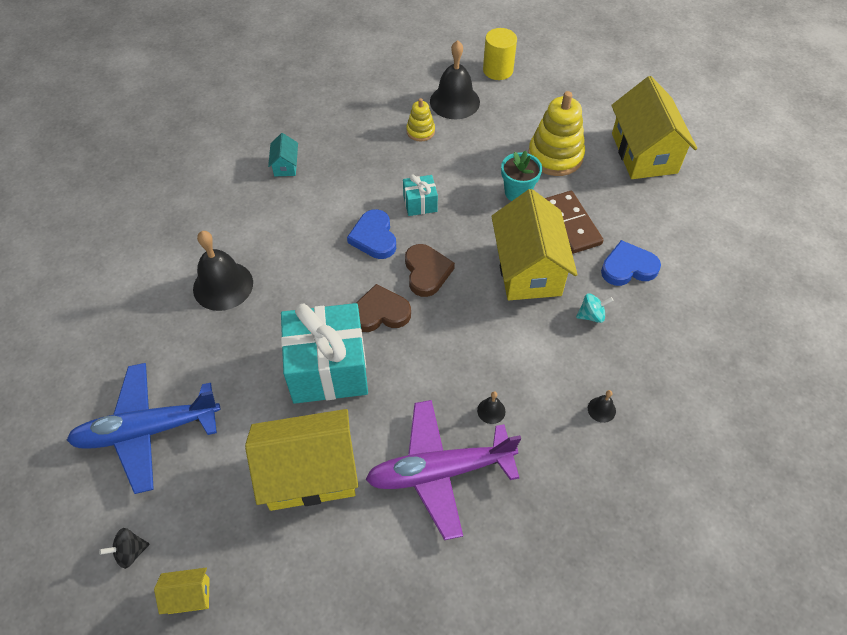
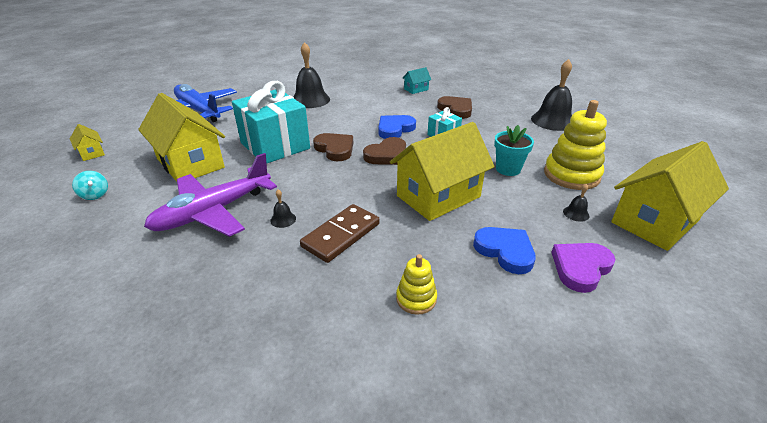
camera: 60 degrees right, 20 degrees down
black spinning top [99,528,150,569] -> none
purple plane [366,400,521,540] -> purple plane turned 90 degrees counterclockwise [144,153,277,237]
yellow stacking toy [406,98,435,142] -> yellow stacking toy moved to [396,254,437,315]
yellow cylinder [483,28,517,80] -> none
brown domino [545,191,603,254] -> brown domino moved to [300,204,380,263]
turquoise spinning top [576,293,614,323] -> turquoise spinning top moved to [72,171,108,200]
black bell [588,390,616,423] -> black bell moved to [563,184,589,222]
none -> brown heart [437,96,472,119]
none -> purple heart [551,243,616,293]

